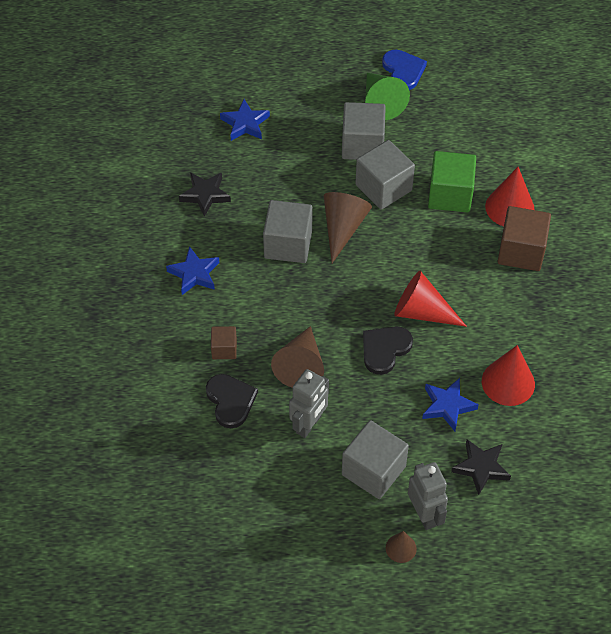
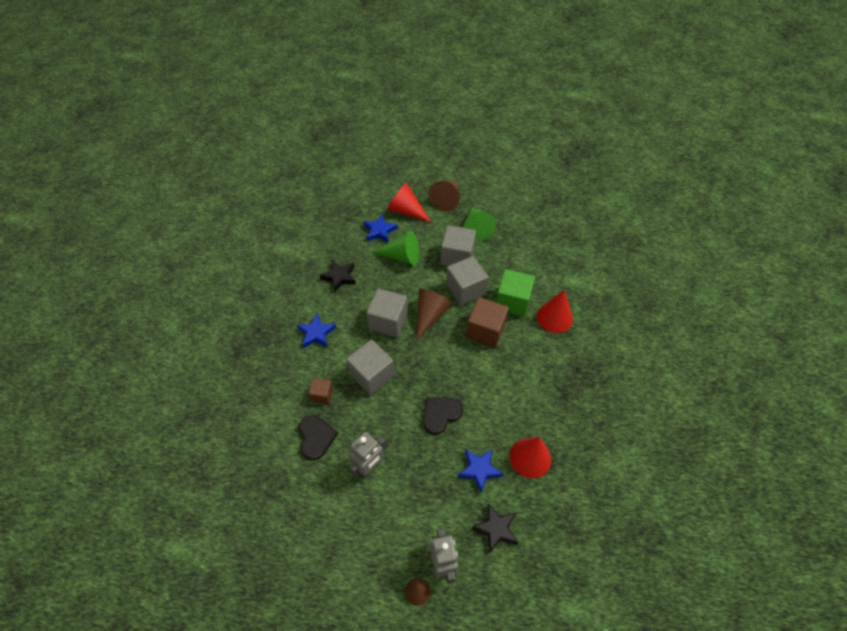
camera: 10 degrees right, 0 degrees up
brown cone [271,326,324,388] -> brown cone moved to [429,181,460,211]
grey cube [342,420,409,499] -> grey cube moved to [346,339,395,395]
blue heart [382,50,427,90] -> none
red cone [394,271,467,327] -> red cone moved to [388,183,431,222]
brown cube [498,206,551,271] -> brown cube moved to [466,297,509,348]
none -> green cone [372,231,419,265]

